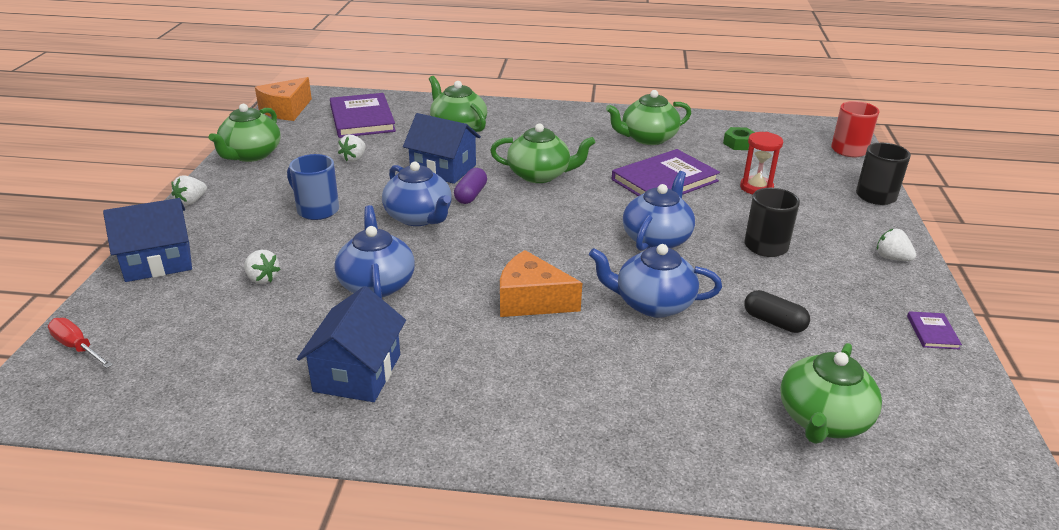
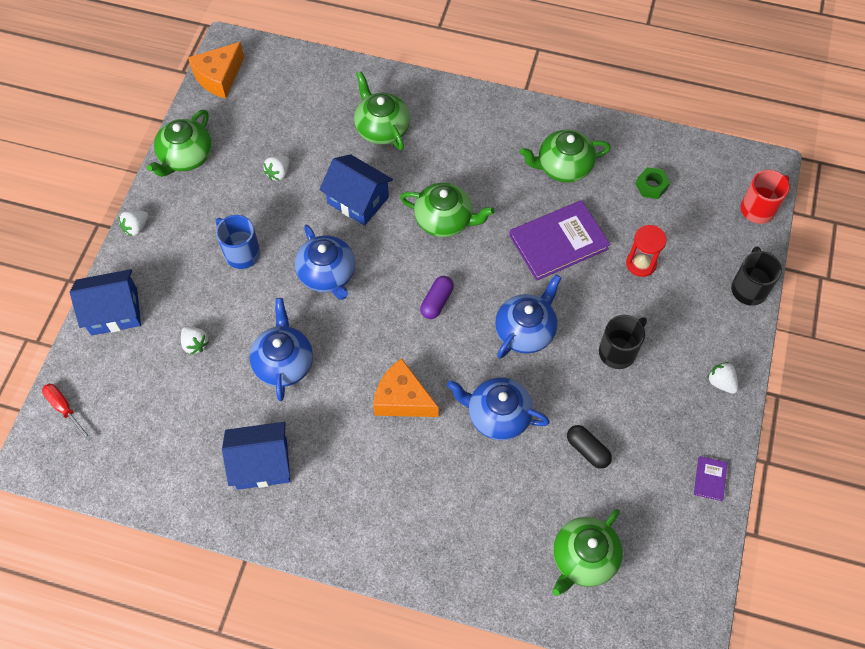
camera: 10 degrees right, 30 degrees up
blue house [297,286,406,402] -> blue house turned 60 degrees clockwise [222,422,290,490]
purple book [330,93,396,138] -> none
purple capsule [454,168,487,204] -> purple capsule moved to [420,276,454,319]

